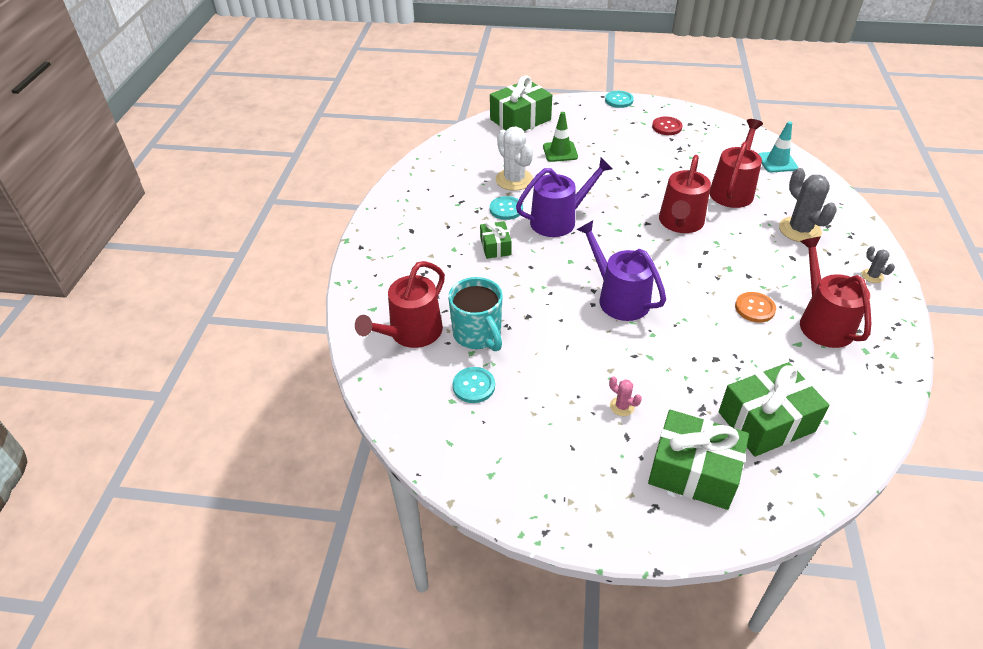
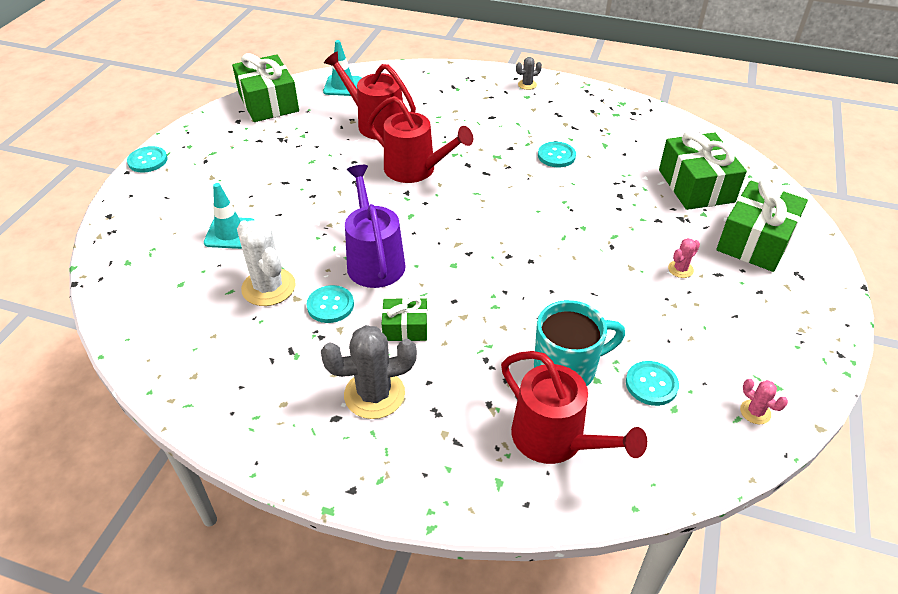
camera: 80 degrees left, 0 degrees up
green gift [490,75,552,131] -> green gift moved to [232,53,299,122]
white cactus [496,126,533,191] -> white cactus turned 75 degrees clockwise [237,220,296,306]
green traffic cone [543,112,578,162] -> turquoise traffic cone [204,183,254,249]
purple watering can [577,220,666,321] -> none
red button [652,116,682,135] -> none
orange button [735,292,776,322] -> turquoise button [538,142,576,167]
grey cactus [779,168,837,242] -> grey cactus moved to [321,325,417,419]
red watering can [800,236,871,348] -> none
none -> pink cactus [740,379,788,424]

